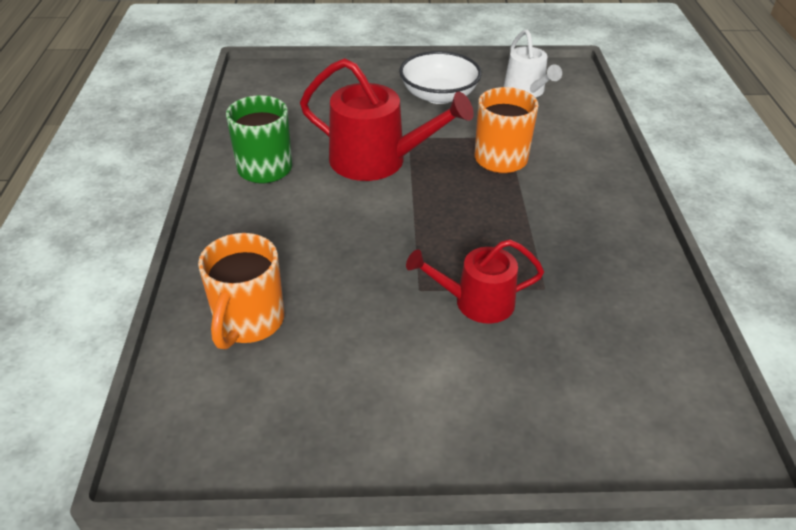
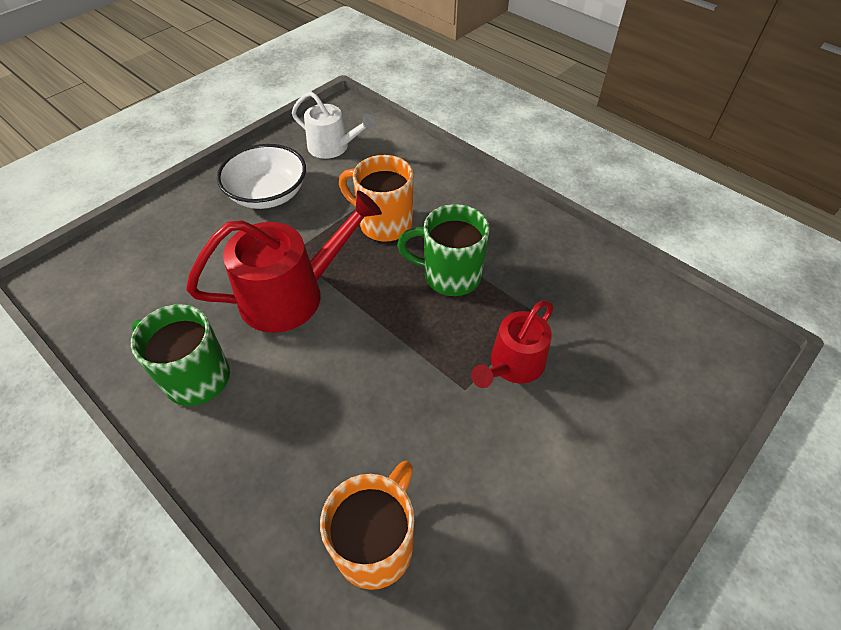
camera: 45 degrees left, 10 degrees up
orange mug [198,233,284,349] -> orange mug turned 120 degrees counterclockwise [320,461,415,590]
none -> green mug [397,204,489,296]

